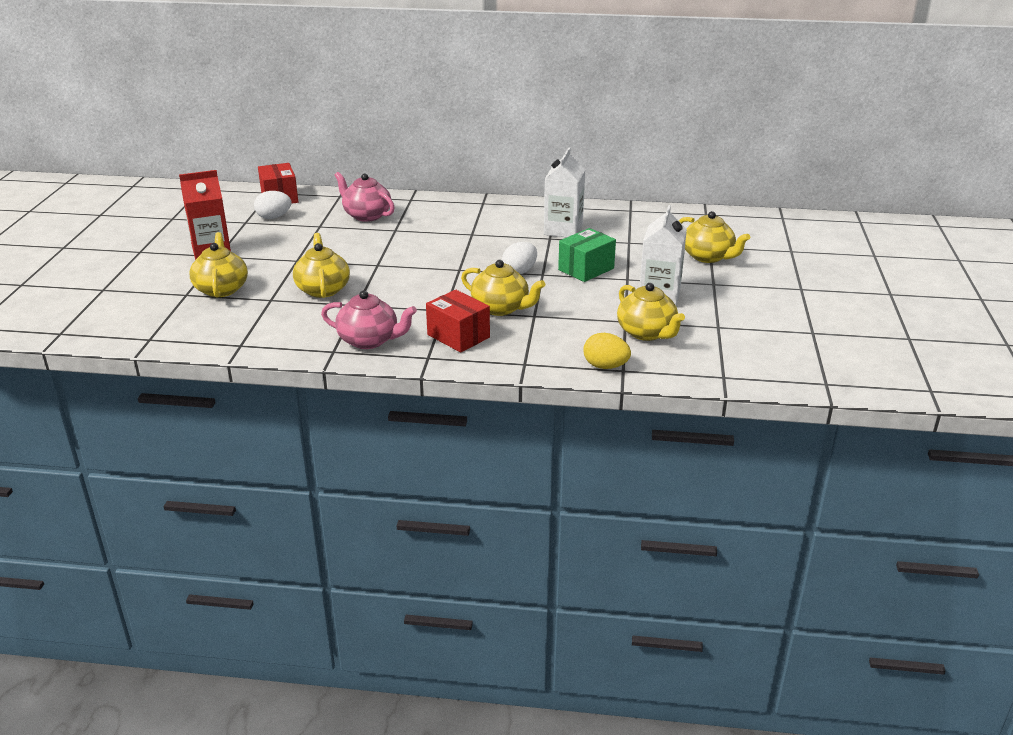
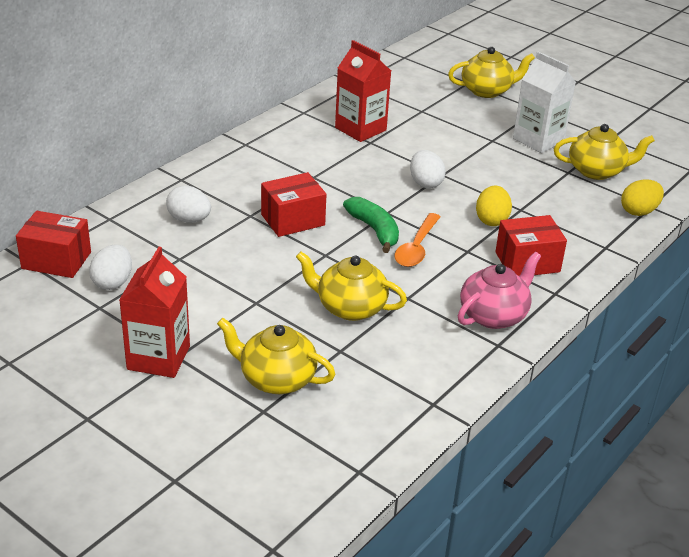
camera: 60 degrees left, 5 degrees up
pink teapot [335,172,395,222] -> white egg [166,186,211,223]
yellow teapot [461,260,545,316] -> yellow egg [476,186,512,226]
white carton [544,147,585,237] -> red carton [335,40,391,142]
green box [558,228,616,282] -> none
none -> red box [261,172,326,237]
none -> green banana [343,197,399,253]
none -> orange spoon [395,213,440,267]

